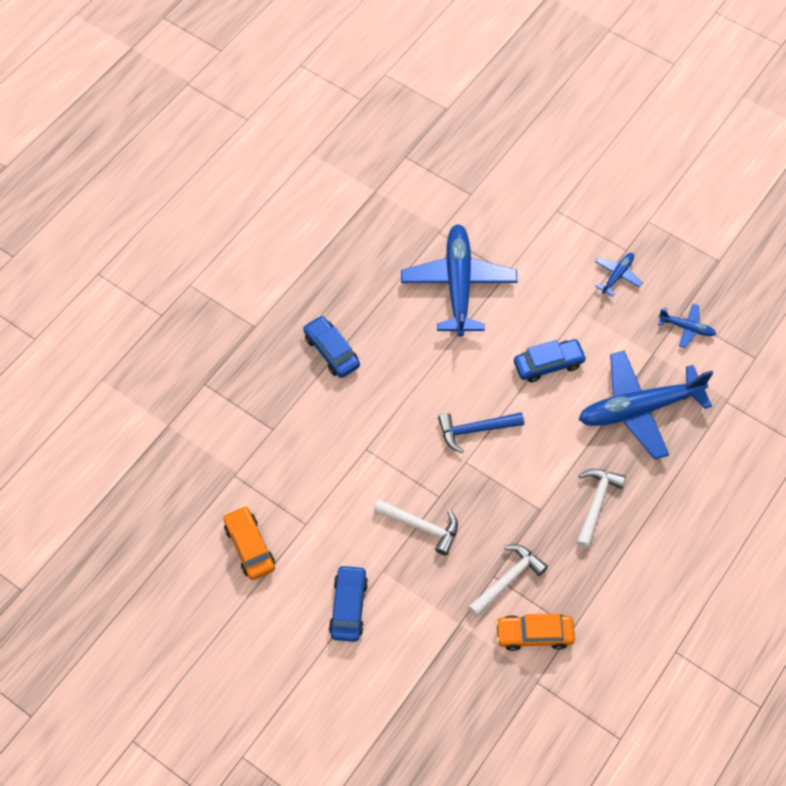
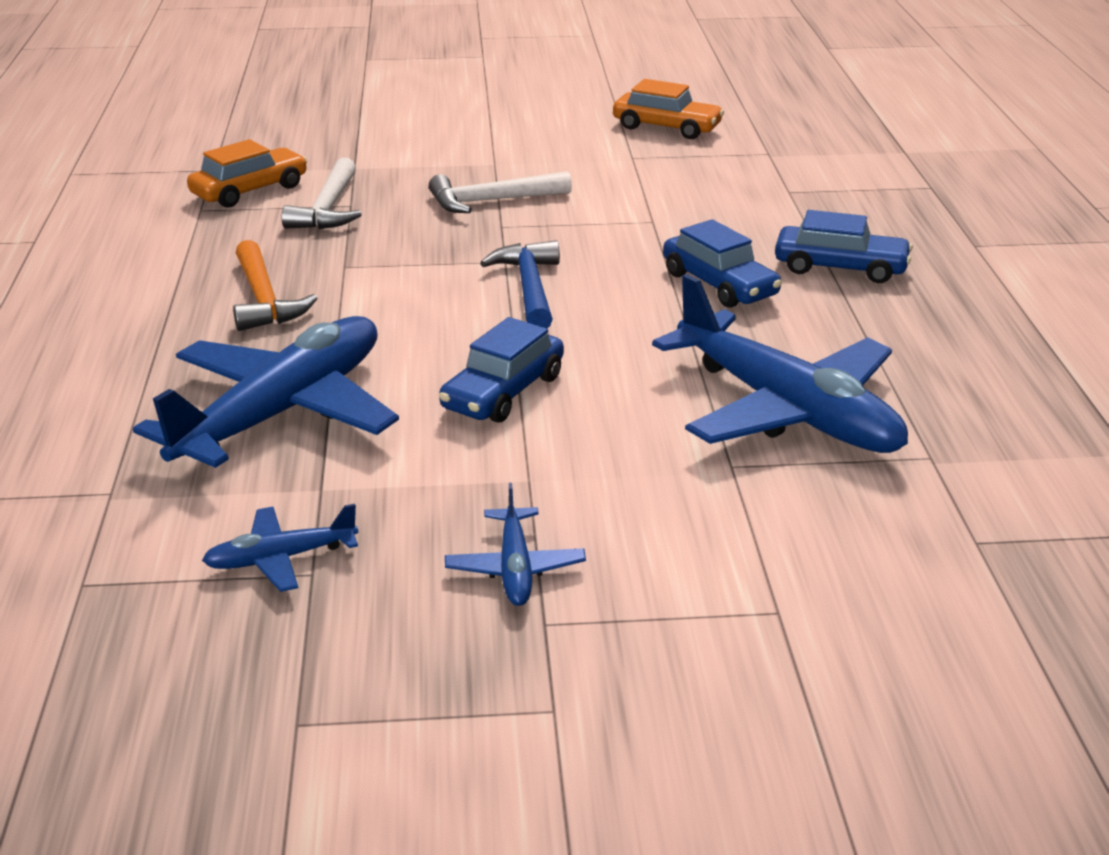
camera: 140 degrees right, 30 degrees down
blue car [329,565,368,642] -> blue car moved to [663,219,782,308]
blue hammer [438,412,524,453] -> blue hammer turned 45 degrees counterclockwise [480,240,560,328]
white hammer [576,469,626,548] -> orange hammer [233,240,317,331]

